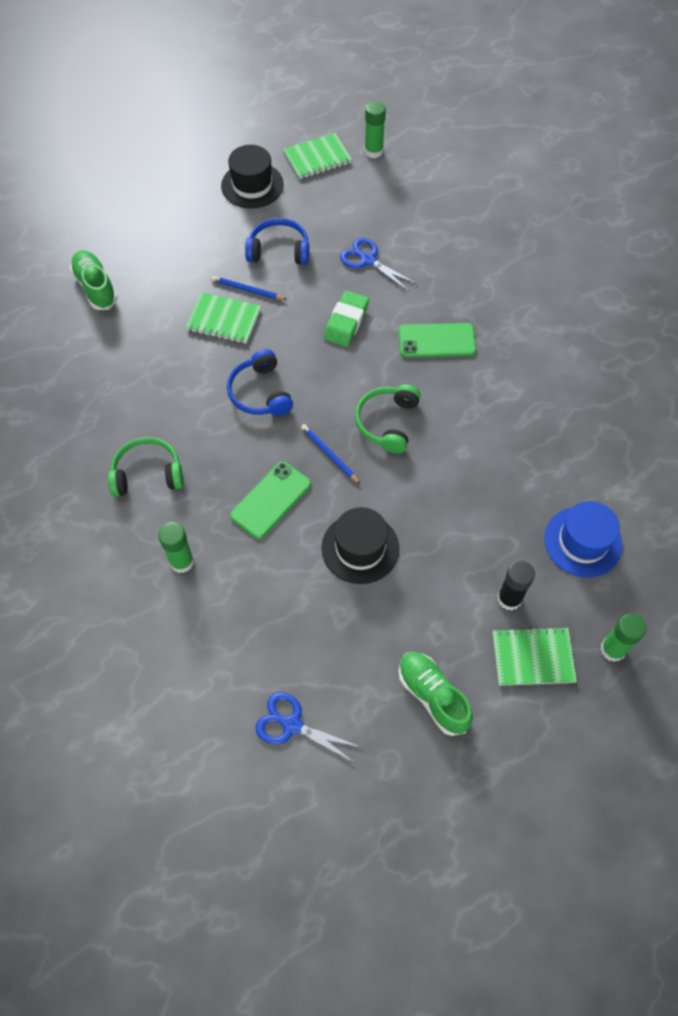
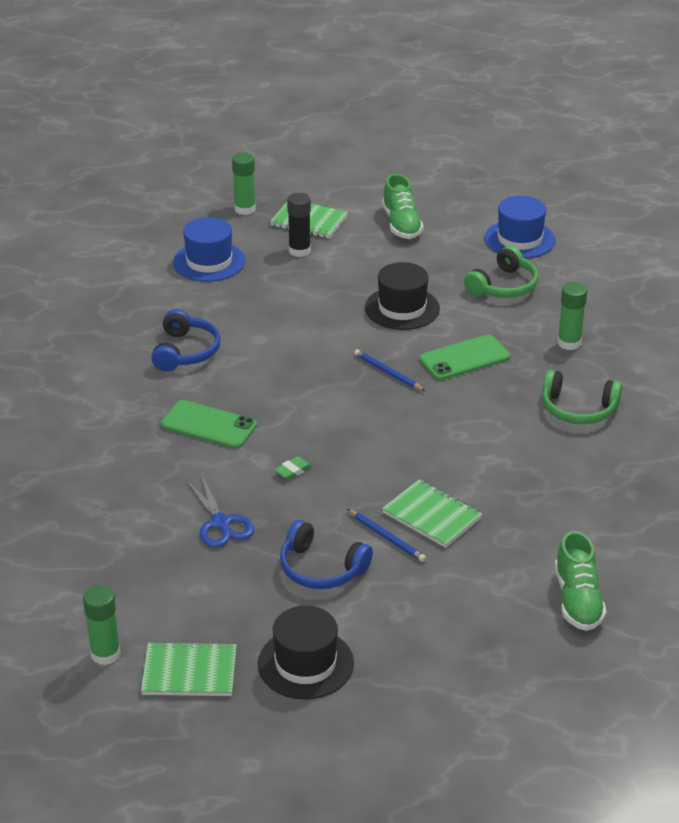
camera: 155 degrees left, 25 degrees down
blue headphones [227,349,293,416] -> blue headphones moved to [151,309,220,371]
blue scissors [255,692,363,763] -> blue hat [485,196,556,259]
blue pencil [301,424,360,484] -> blue pencil turned 150 degrees clockwise [354,349,425,391]
green eraser [324,291,369,347] -> green eraser [274,456,312,480], size x0.52
green headphones [355,384,421,454] -> green headphones moved to [464,246,538,298]

